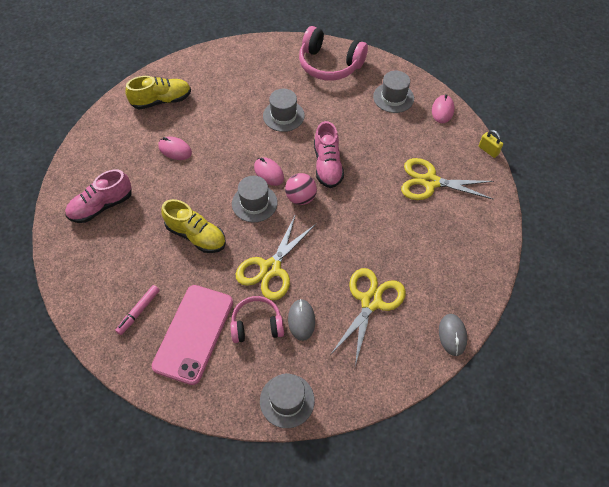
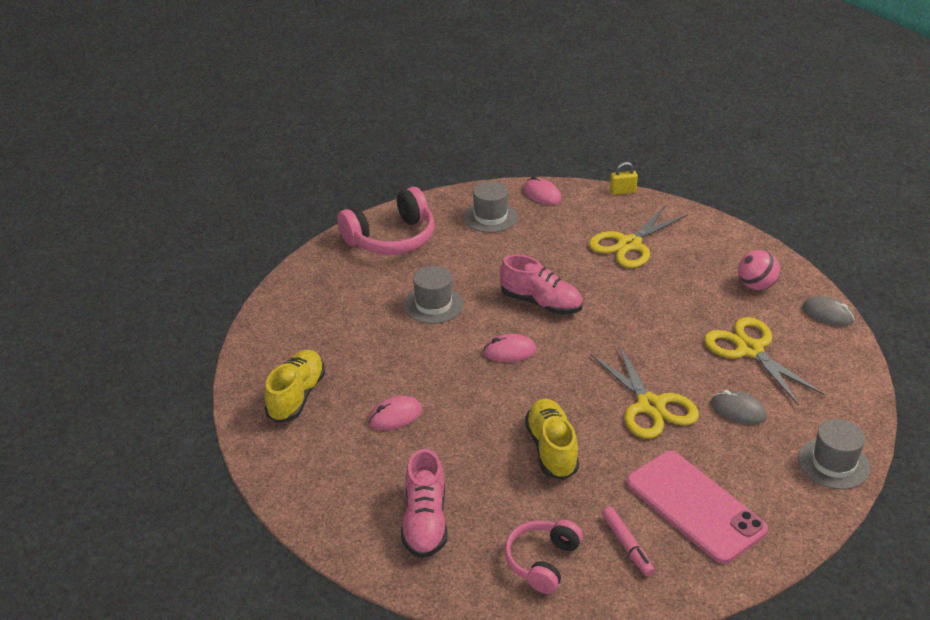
camera: 55 degrees left, 20 degrees down
yellow shoe [161,199,226,253] -> yellow shoe turned 75 degrees counterclockwise [525,399,579,480]
pink headphones [230,296,284,343] -> pink headphones moved to [505,520,583,594]
grey hat [232,176,278,222] -> none
pink ball [285,173,317,205] -> pink ball moved to [738,250,780,290]

